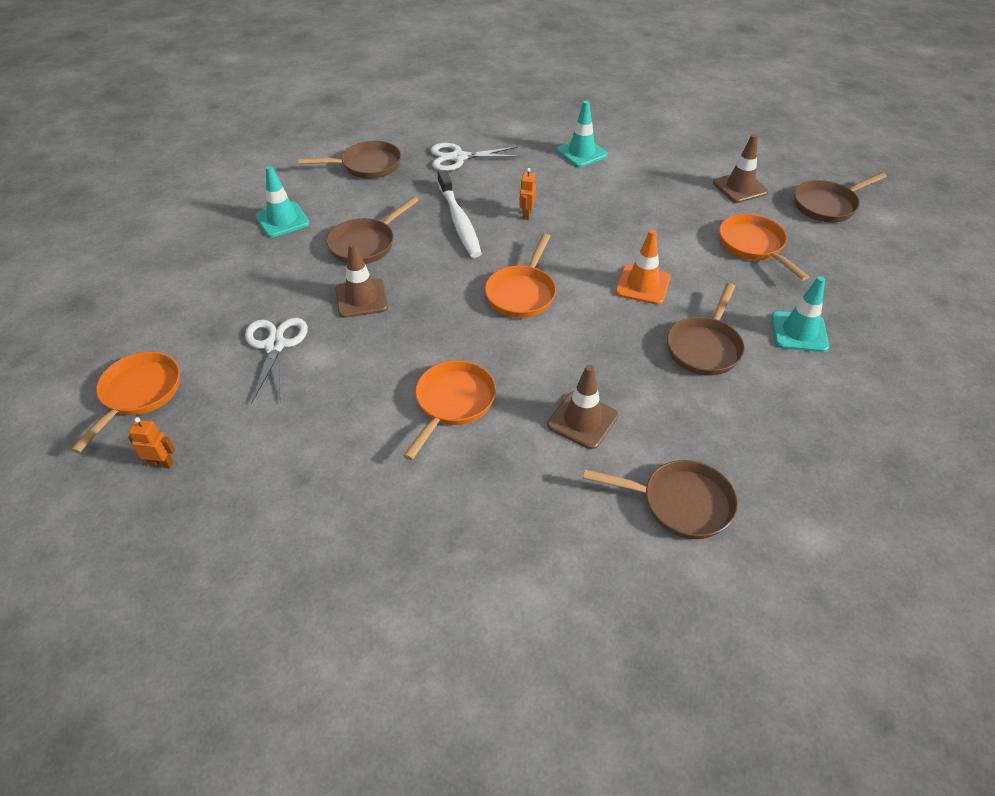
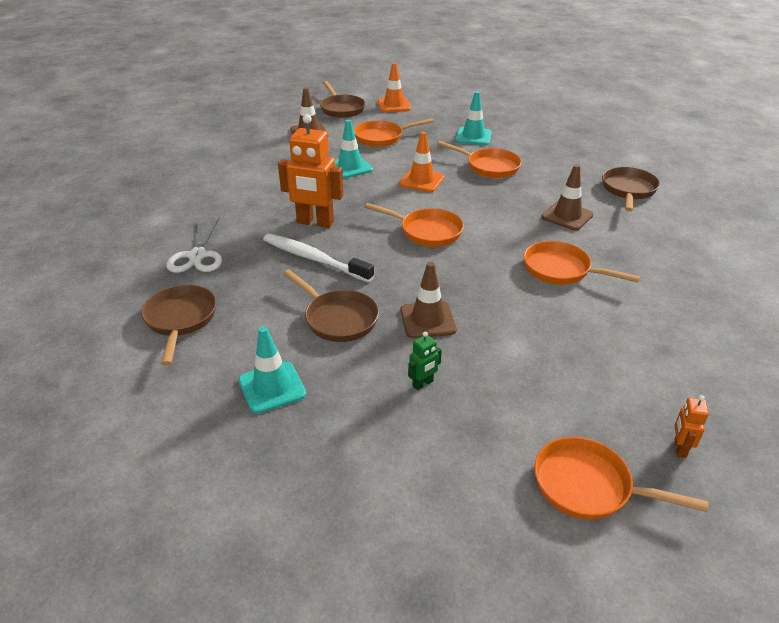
camera: 85 degrees left, 10 degrees down
white scissors [245,318,308,404] -> none
white toothbrush [438,170,482,258] -> white toothbrush turned 135 degrees counterclockwise [263,234,374,282]
orange robot [519,168,536,220] -> orange robot [278,114,343,228], size x2.23
turquoise traffic cone [556,101,608,167] -> turquoise traffic cone moved to [335,119,373,179]
brown pan [667,283,745,376] -> orange pan [437,141,522,178]
none -> orange traffic cone [378,63,411,112]
none -> green robot [408,331,442,390]

